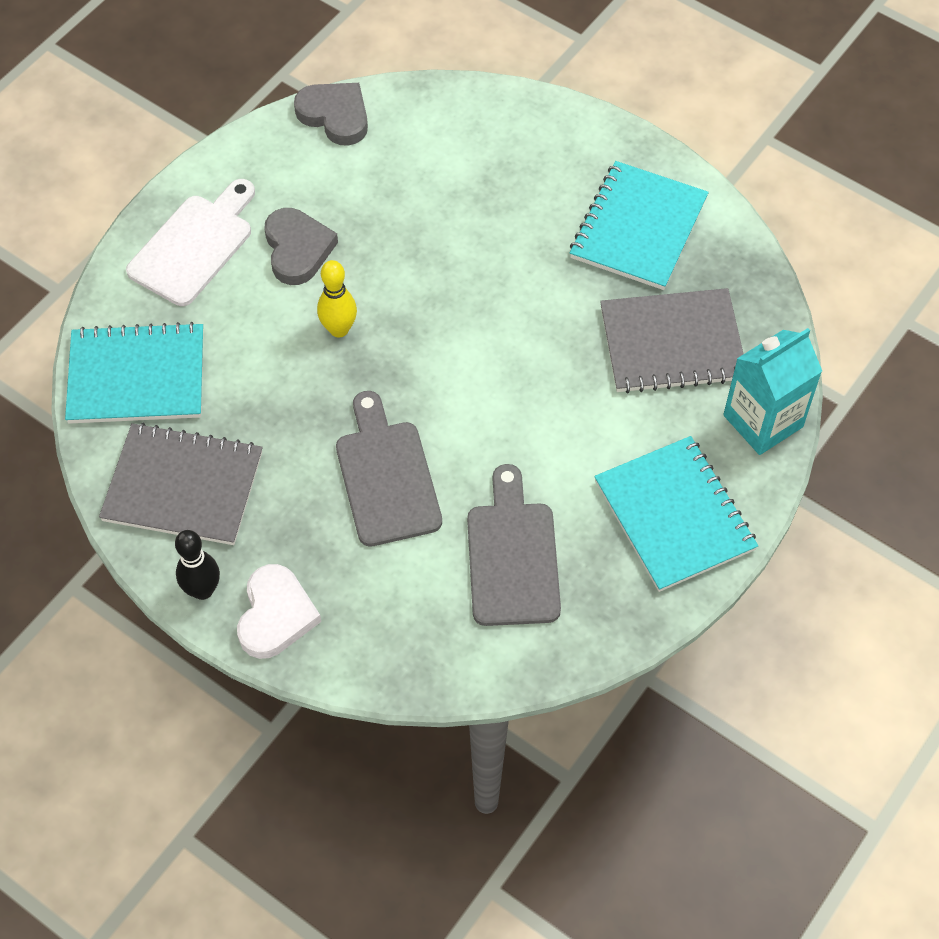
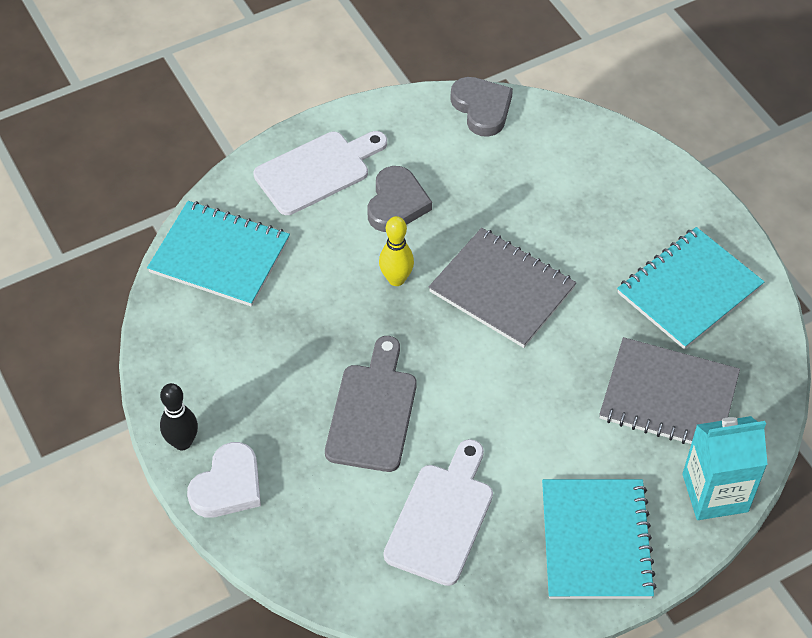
camera: 25 degrees right, 5 degrees down
grey notebook [99,423,263,545] -> grey notebook moved to [429,228,576,348]
grey cutting board [467,464,561,626] -> white cutting board [384,439,493,586]

